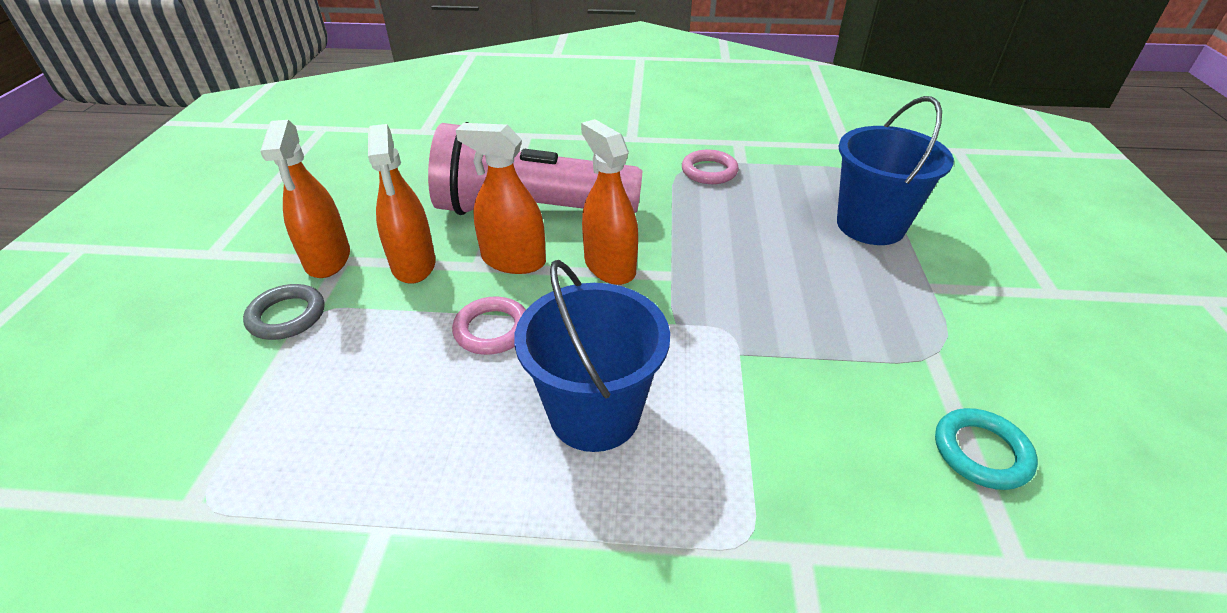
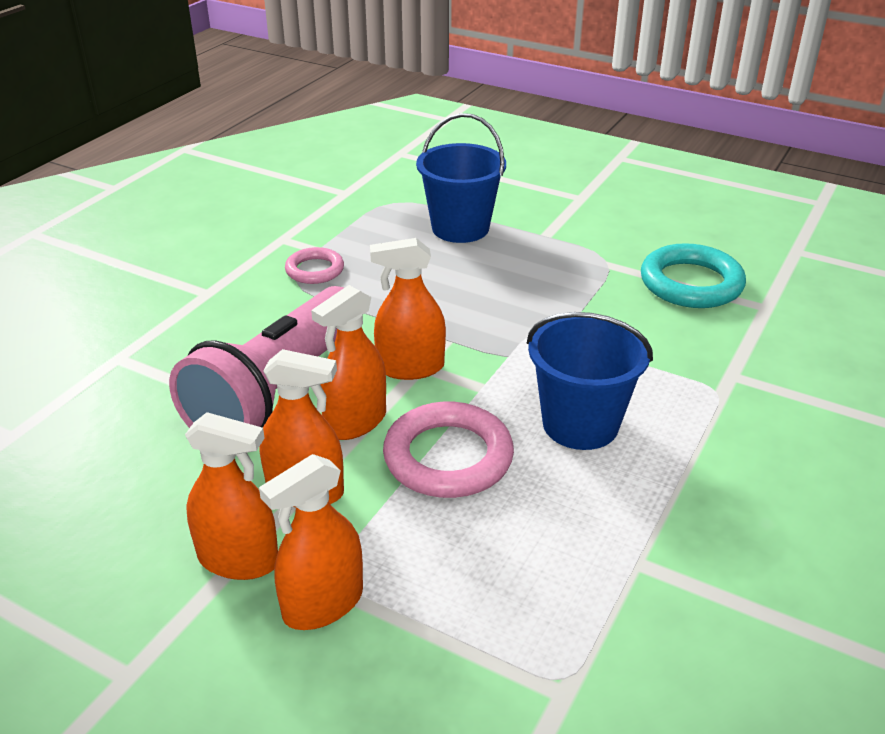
camera: 65 degrees left, 5 degrees down
grey ring [243,284,325,340] -> orange spray bottle [259,454,363,630]
pink ring [452,297,526,355] -> pink ring [383,402,514,498], size x1.71
turquoise ring [935,408,1038,490] -> turquoise ring [641,243,746,308], size x1.71

